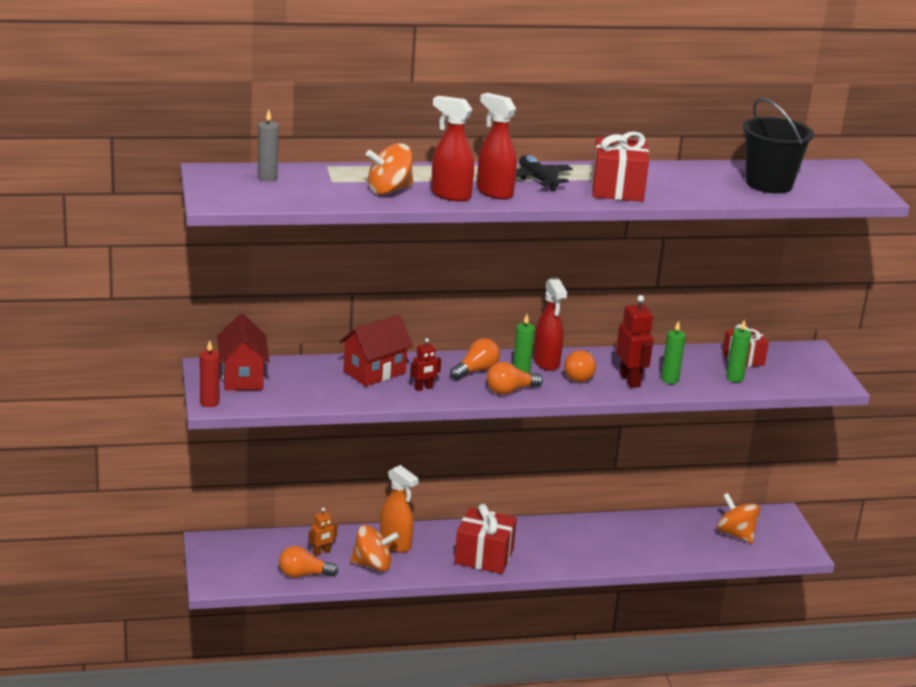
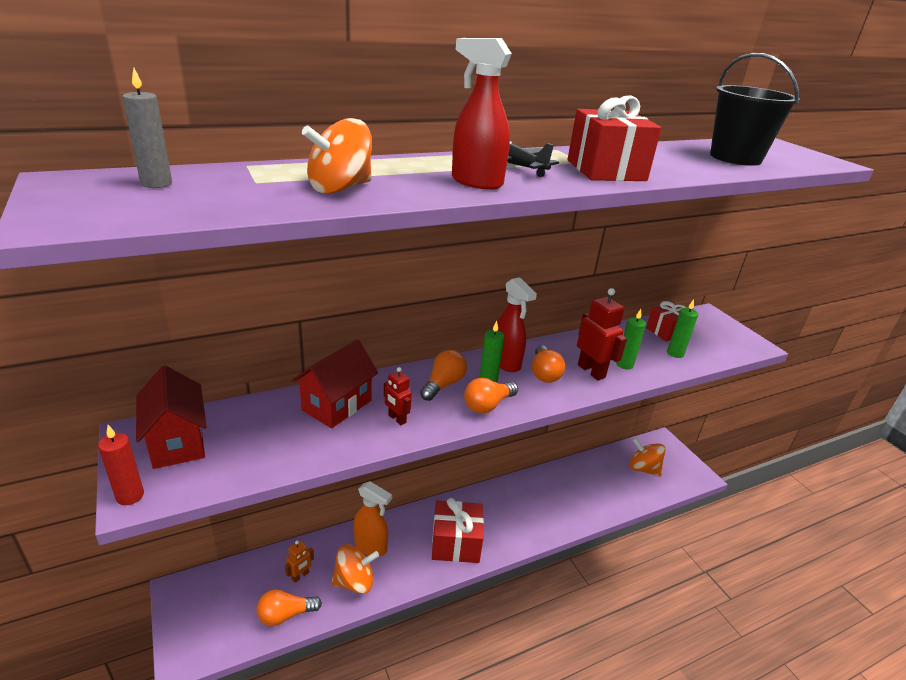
camera: 15 degrees left, 5 degrees up
red robot [410,338,441,391] -> red robot turned 90 degrees clockwise [384,367,412,425]
red spray bottle [431,96,474,202] -> none

